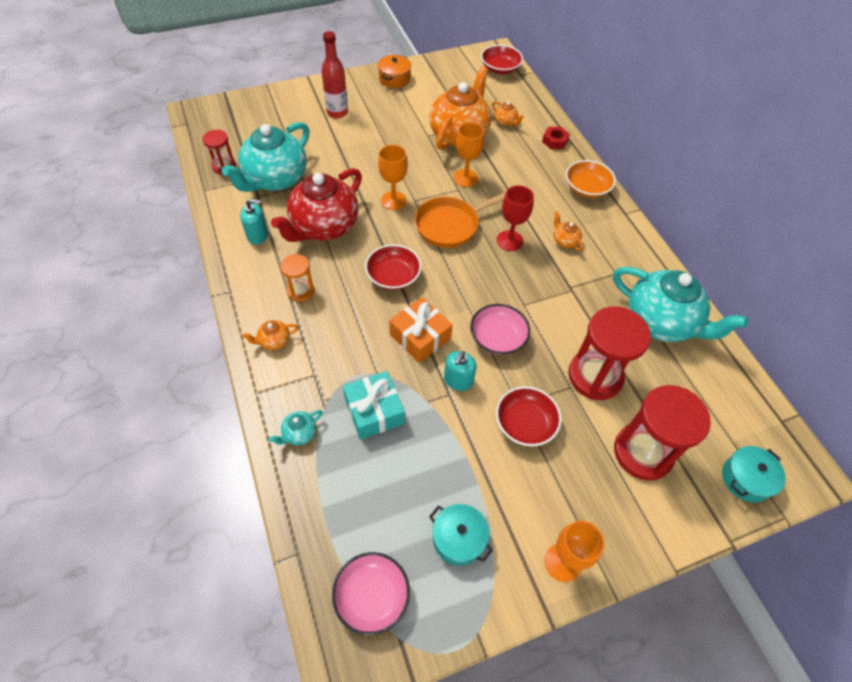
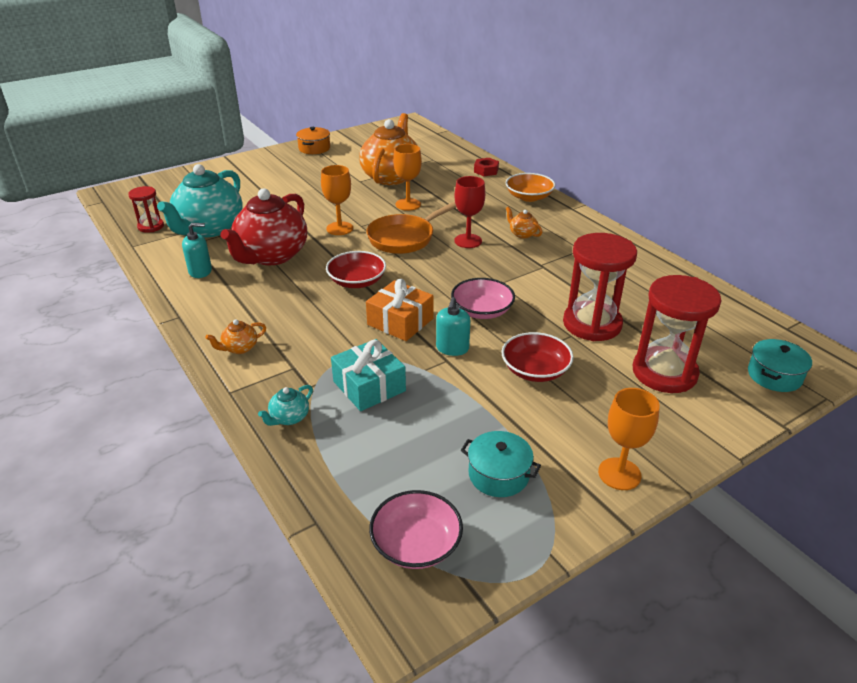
camera: 10 degrees left, 20 degrees down
orange hourglass [280,254,314,301] -> none
red bottle [322,31,348,119] -> none
red bowl [481,45,523,74] -> none
orange teapot [492,101,524,126] -> none
turquoise teapot [613,267,748,342] -> none

